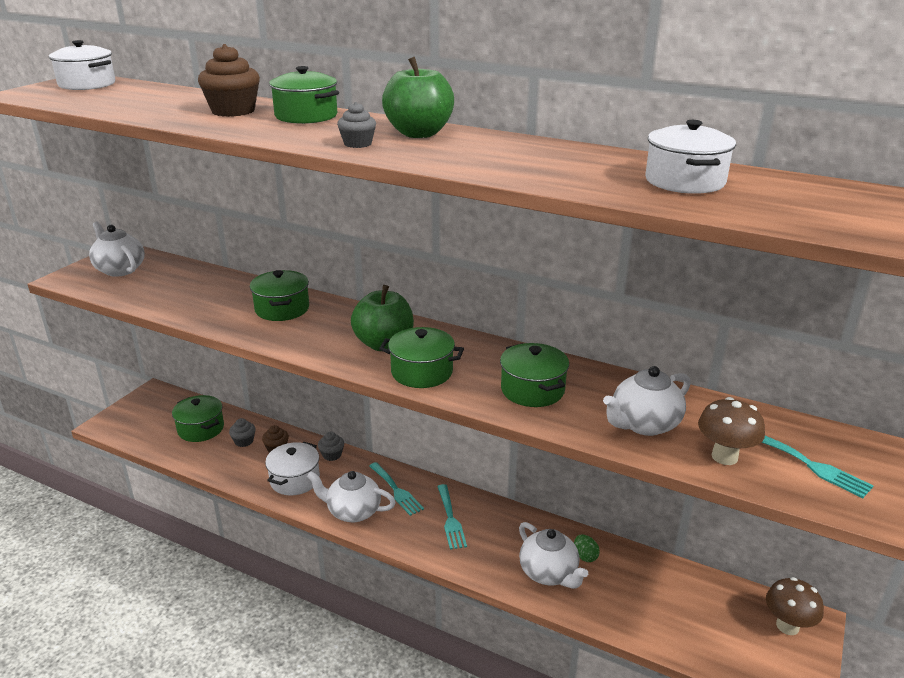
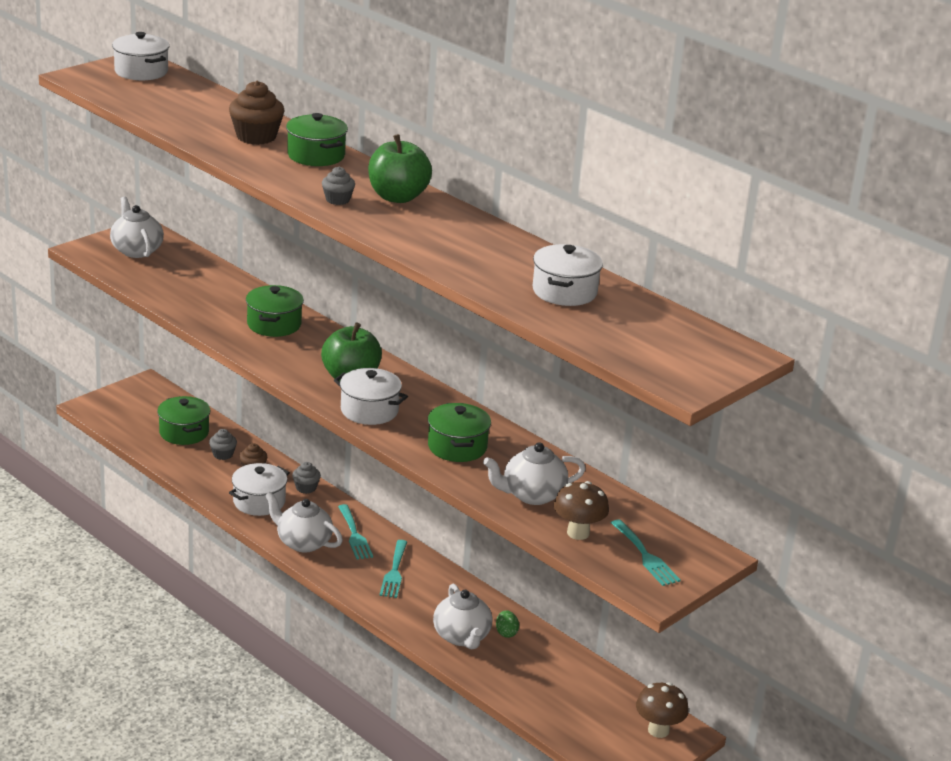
camera: 15 degrees right, 0 degrees up
green pot [379,327,464,388] -> white pot [334,368,408,425]

